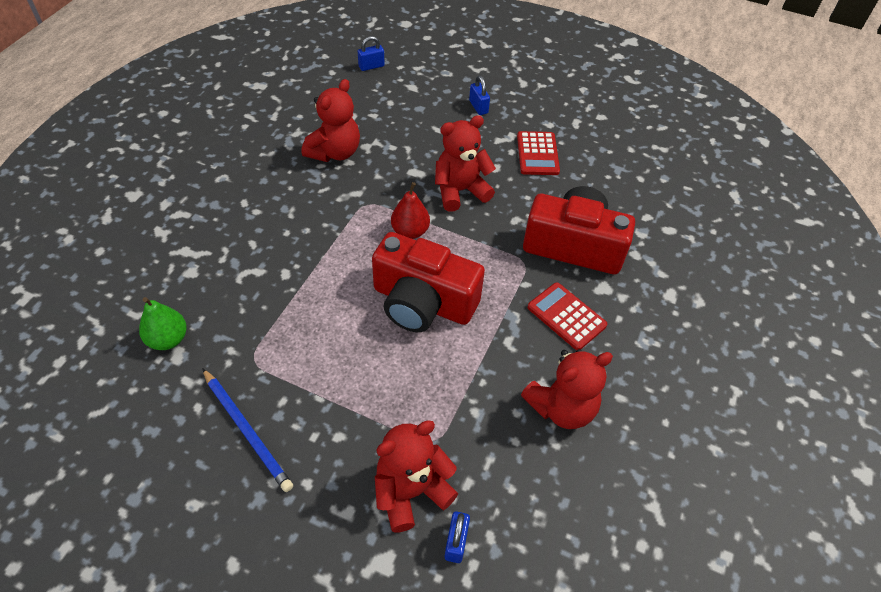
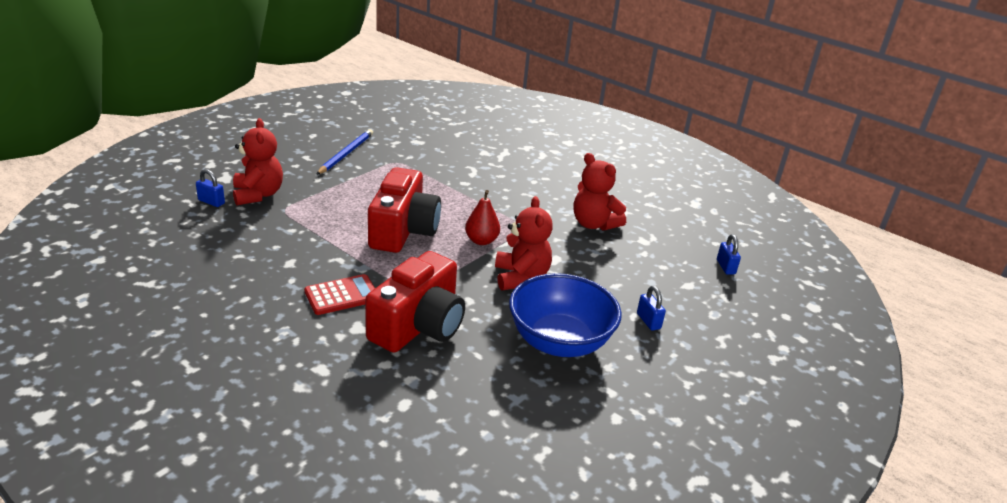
camera: 105 degrees right, 20 degrees down
green pear [139,297,186,350] -> none
blue pencil [202,368,293,492] -> blue pencil turned 135 degrees clockwise [316,129,373,175]
red camera [372,232,485,332] -> red camera turned 150 degrees clockwise [368,167,441,253]
blue padlock [469,76,490,115] -> blue padlock turned 75 degrees clockwise [637,286,666,331]
red calculator [517,131,560,175] -> blue bowl [509,273,622,357]
red teddy bear [521,349,613,429] -> none

